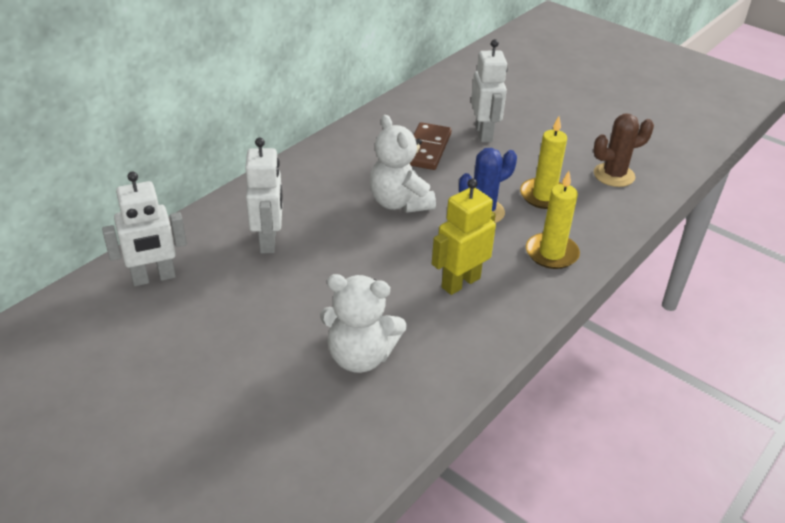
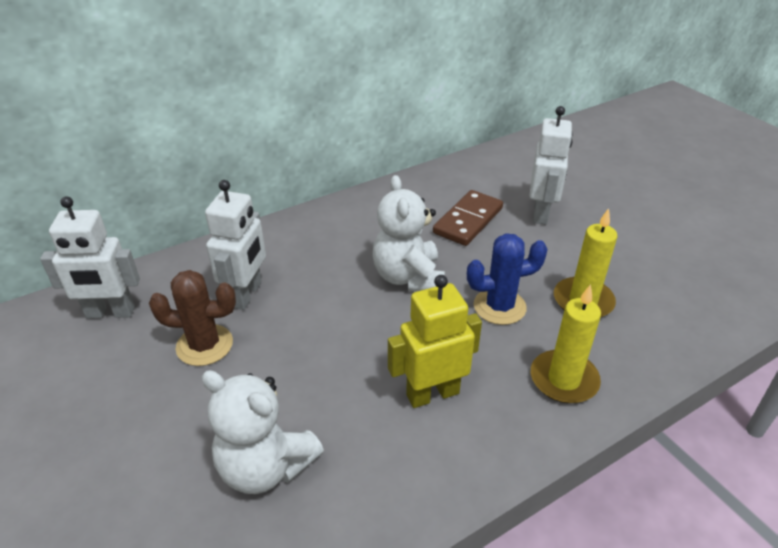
camera: 20 degrees right, 0 degrees up
brown cactus [593,113,654,187] -> brown cactus moved to [149,270,236,366]

